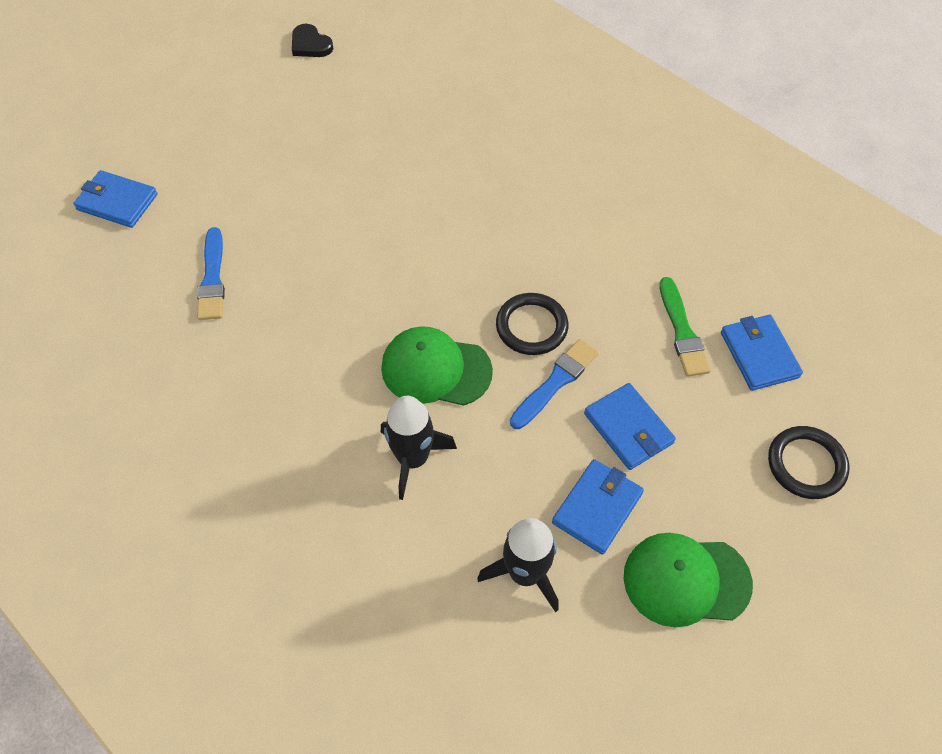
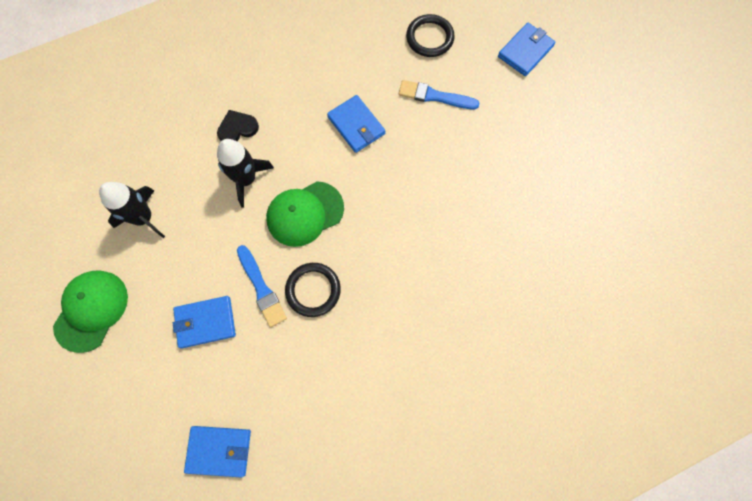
camera: 110 degrees right, 15 degrees up
black heart [292,24,333,57] -> black heart moved to [217,110,259,141]
green cap [381,326,493,406] -> green cap turned 150 degrees counterclockwise [266,181,344,247]
blue wallet [552,459,644,555] -> blue wallet moved to [327,95,385,153]
green brush [659,277,711,377] -> none
black ring [768,426,849,499] -> black ring moved to [406,14,455,57]

